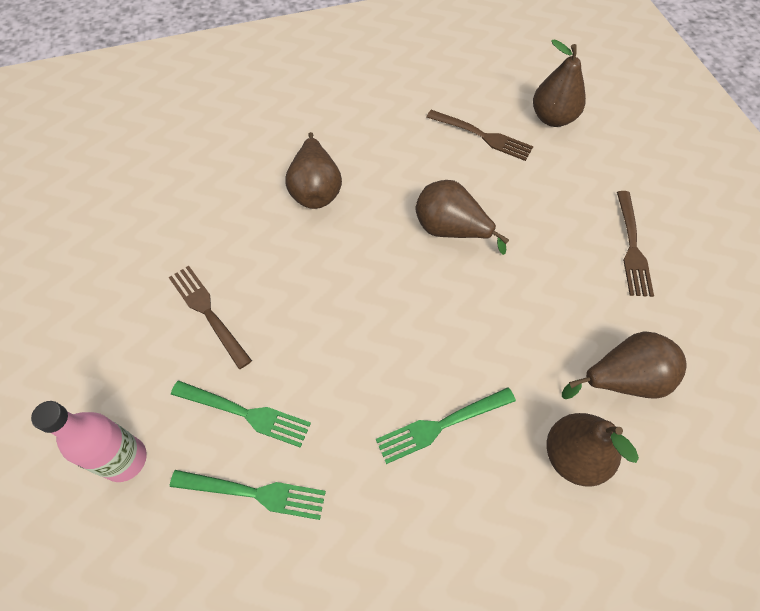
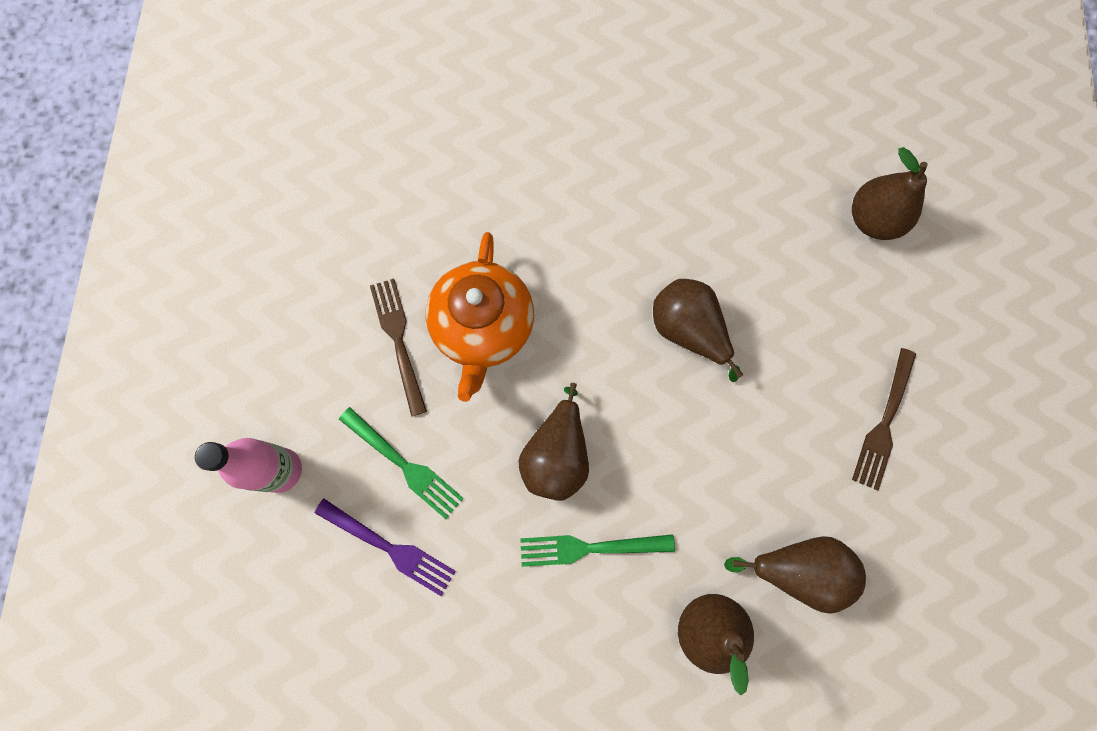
camera: 20 degrees right, 15 degrees up
green fork [170,470,326,520] -> purple fork [315,499,456,596]
brown pear [285,132,342,209] -> brown pear moved to [518,383,589,501]
brown fork [427,110,534,161] -> none
none -> orange teapot [426,232,534,402]

